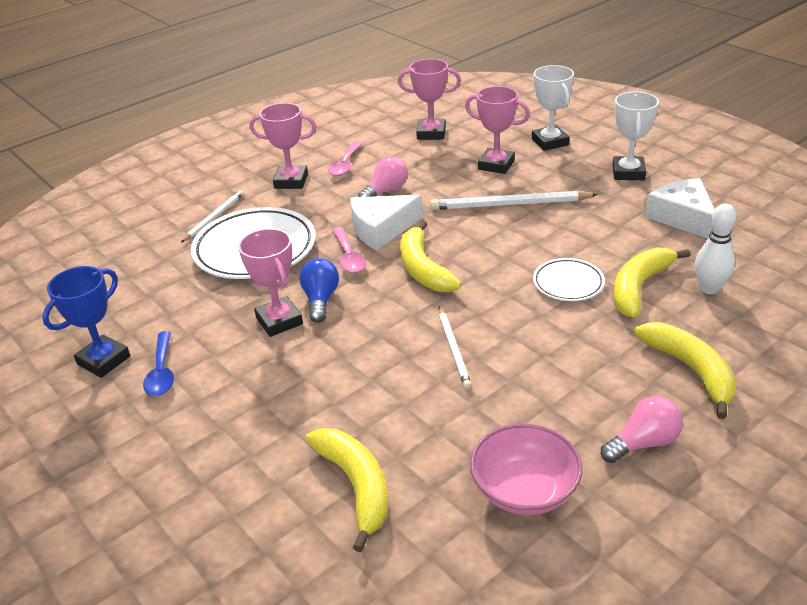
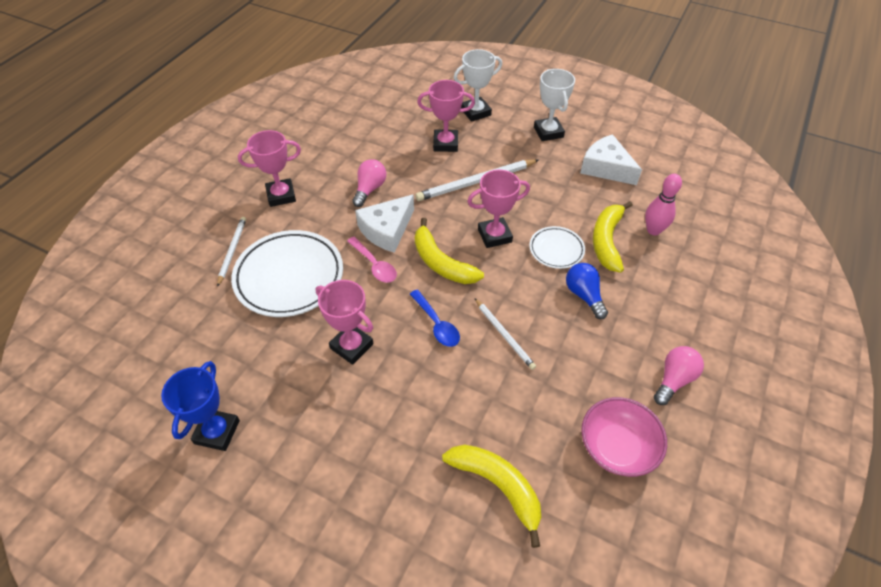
camera: 25 degrees left, 15 degrees up
blue spoon [143,331,174,396] -> blue spoon moved to [410,290,460,347]
blue light bulb [299,258,339,323] -> blue light bulb moved to [566,263,608,319]
pink spoon [328,141,362,176] -> none
pink trophy [398,59,461,140] -> pink trophy moved to [467,170,530,248]
white trophy [532,65,574,151] -> white trophy turned 75 degrees counterclockwise [454,49,502,122]
yellow banana [634,322,737,419] -> none
white bowling pin [695,204,736,294] -> pink bowling pin [645,174,682,235]

